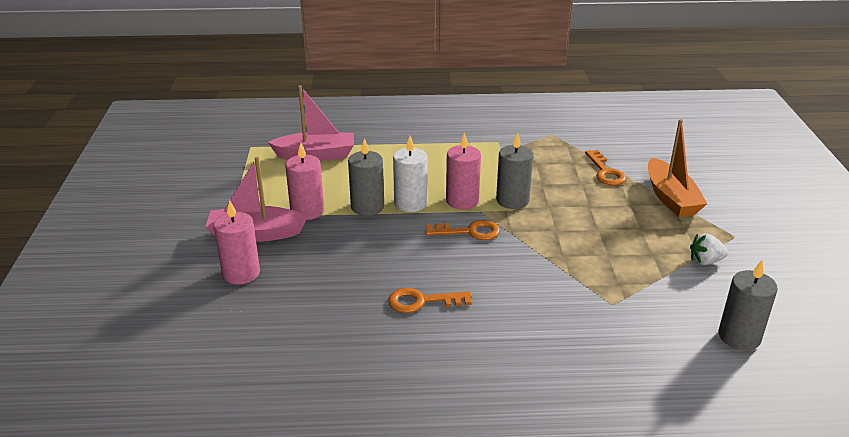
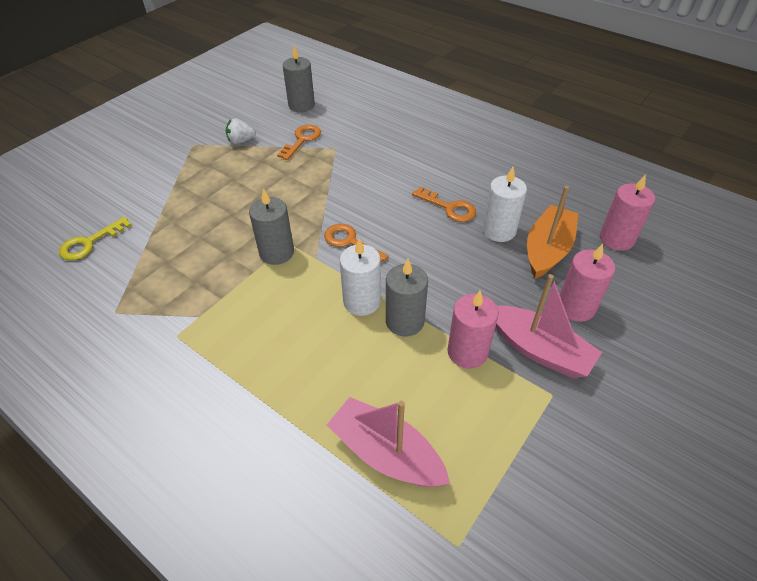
camera: 140 degrees left, 15 degrees up
pink candle [446,132,481,210] -> pink candle moved to [600,174,655,251]
orange key [585,150,627,185] -> orange key moved to [277,125,321,160]
orange boat [648,119,707,217] -> orange boat moved to [527,186,579,279]
white strawberry [690,233,728,265] -> white strawberry turned 135 degrees clockwise [226,118,256,144]
none -> yellow key [59,217,132,261]
none -> white candle [482,167,527,242]

